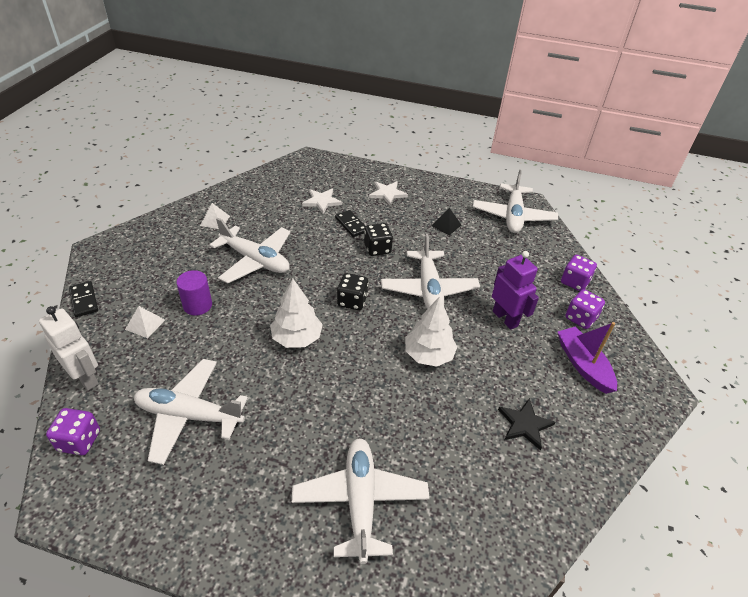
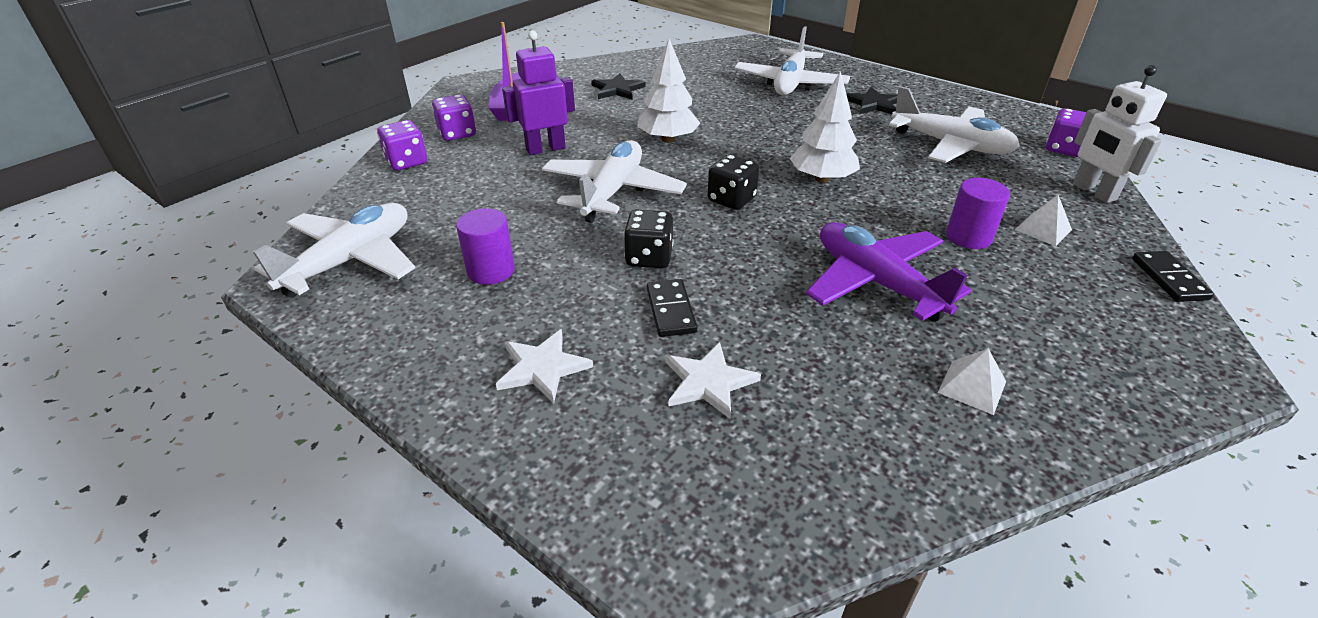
camera: 155 degrees left, 5 degrees down
white plane [209,218,291,284] -> purple plane [806,222,972,322]
black pyramid [431,208,461,235] -> purple cylinder [456,208,515,285]
purple robot [492,251,539,330] -> purple robot turned 75 degrees clockwise [502,30,575,155]
none -> black star [847,87,898,114]

